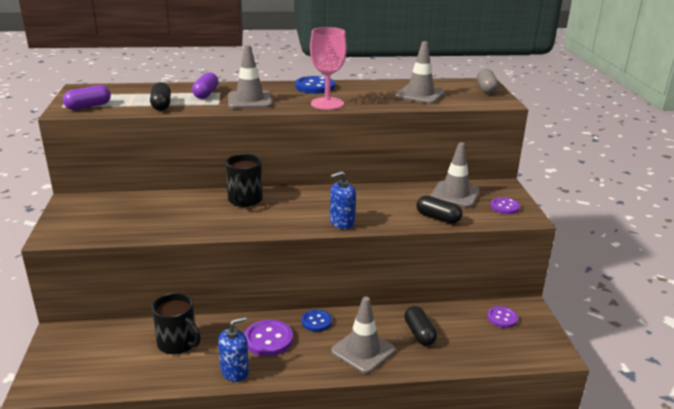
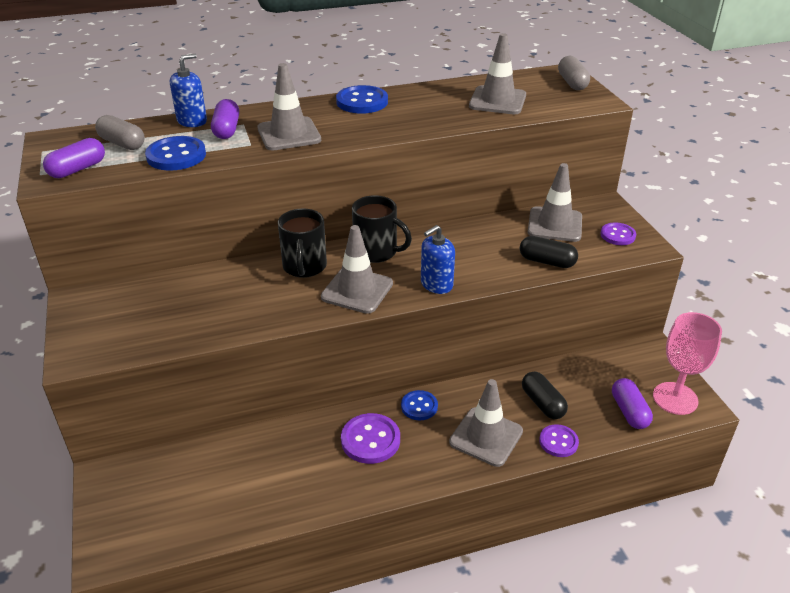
camera: 10 degrees left, 10 degrees up
black capsule [150,82,171,111] -> blue button [145,136,206,171]
black mug [152,293,201,354] -> black mug moved to [352,195,412,263]
blue soap dispenser [218,317,249,382] -> blue soap dispenser moved to [170,54,207,127]
pink goblet [310,27,347,110] -> pink goblet moved to [653,312,722,415]
purple button [487,306,518,328] -> purple button moved to [539,424,579,457]
none -> grey capsule [95,115,145,150]
none -> grey traffic cone [321,225,393,314]
none -> purple capsule [612,378,653,429]

